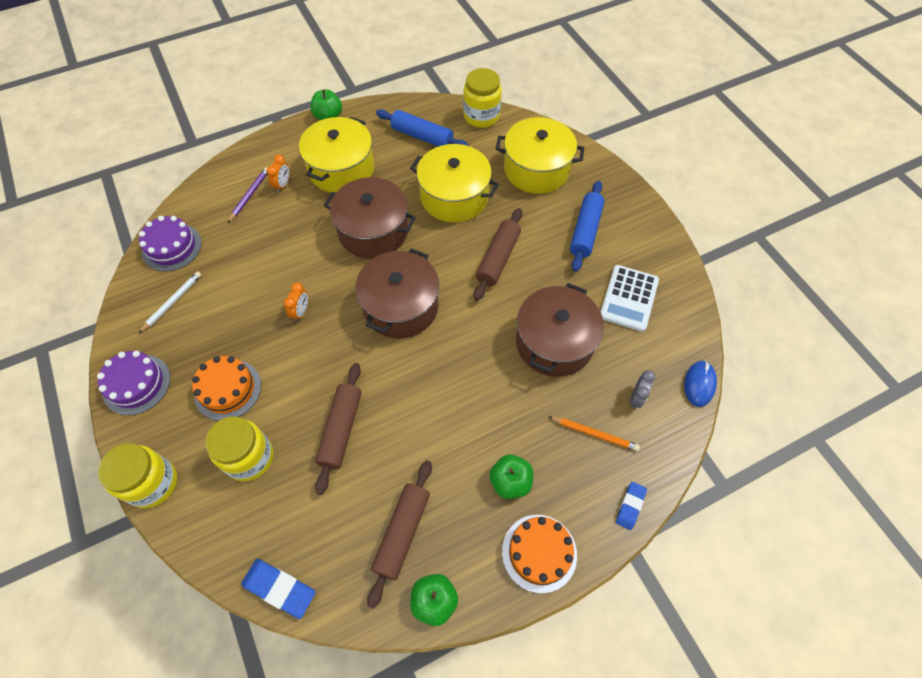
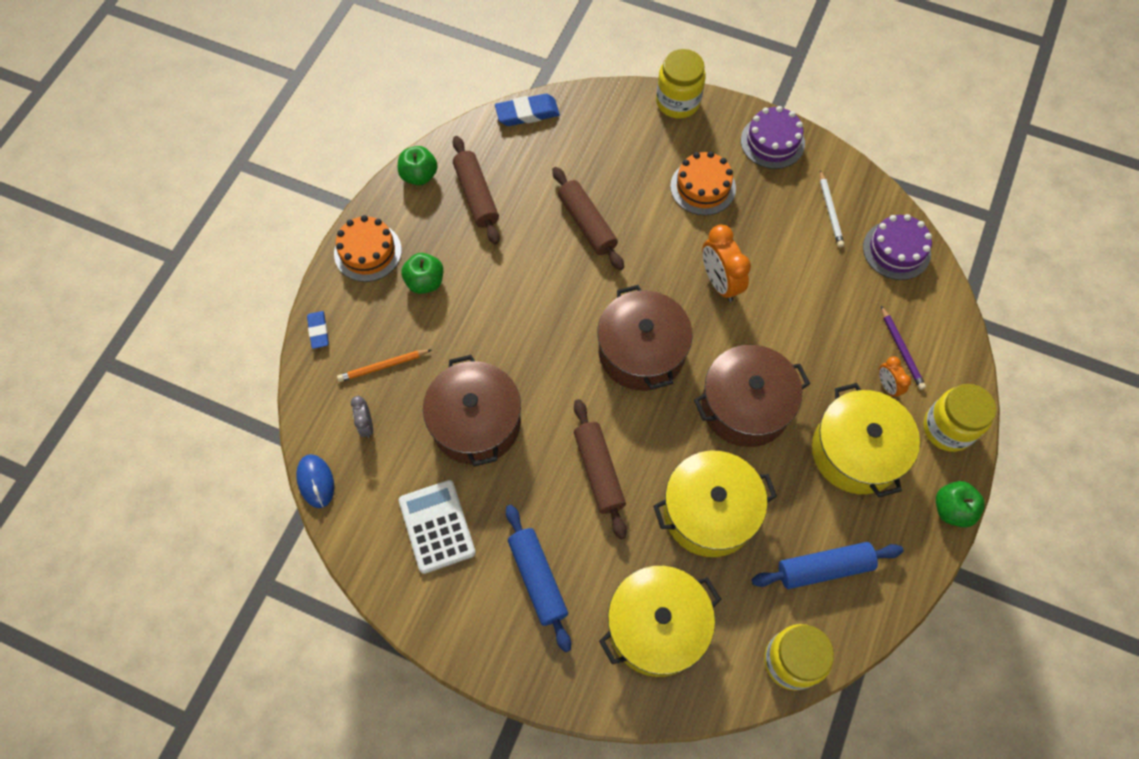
camera: 140 degrees right, 5 degrees up
yellow jar [205,417,273,481] -> yellow jar moved to [923,384,996,452]
orange clock [284,282,308,322] -> orange clock [702,225,751,302], size x1.80

